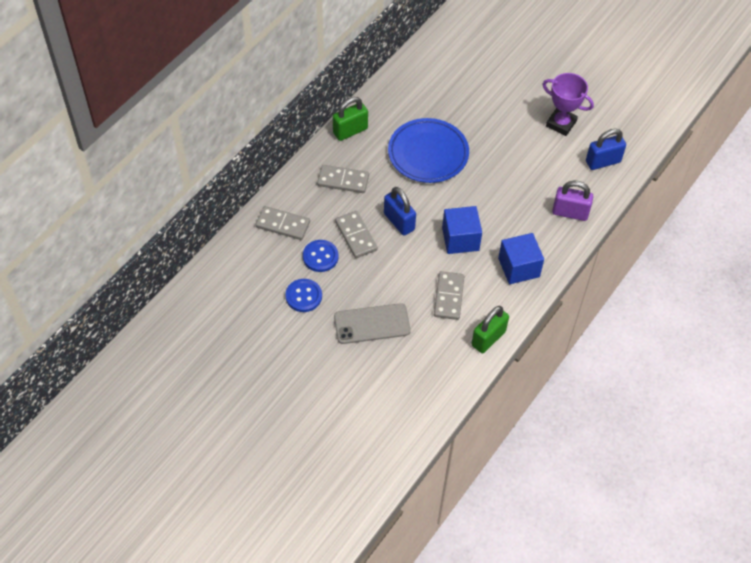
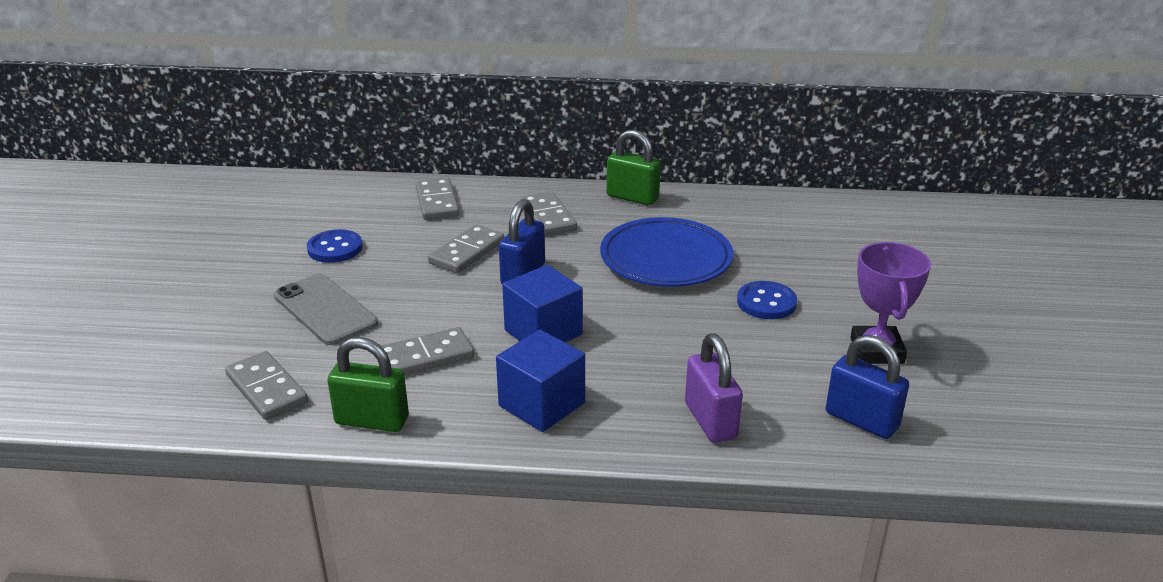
camera: 60 degrees right, 25 degrees down
blue button [303,240,338,272] -> blue button moved to [737,281,797,319]
none -> grey domino [225,351,308,420]

